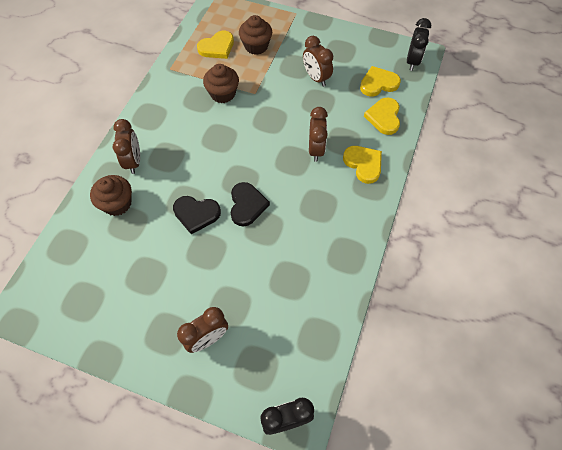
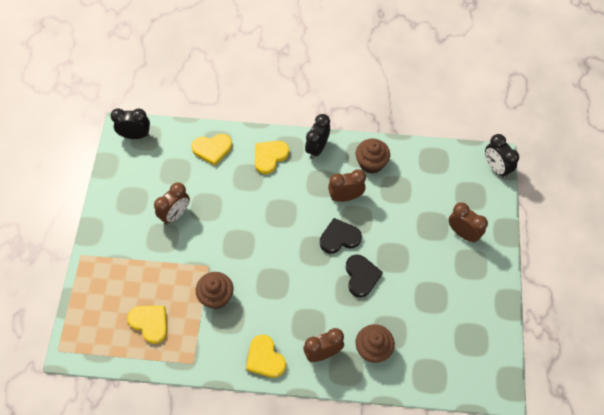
camera: 105 degrees left, 0 degrees up
brown cupcake [239,15,272,55] -> brown cupcake moved to [356,139,390,174]
brown clock [309,107,328,162] -> brown clock moved to [328,169,366,202]
yellow heart [360,66,401,97] -> yellow heart moved to [246,335,286,378]
none -> black clock [305,114,330,159]

